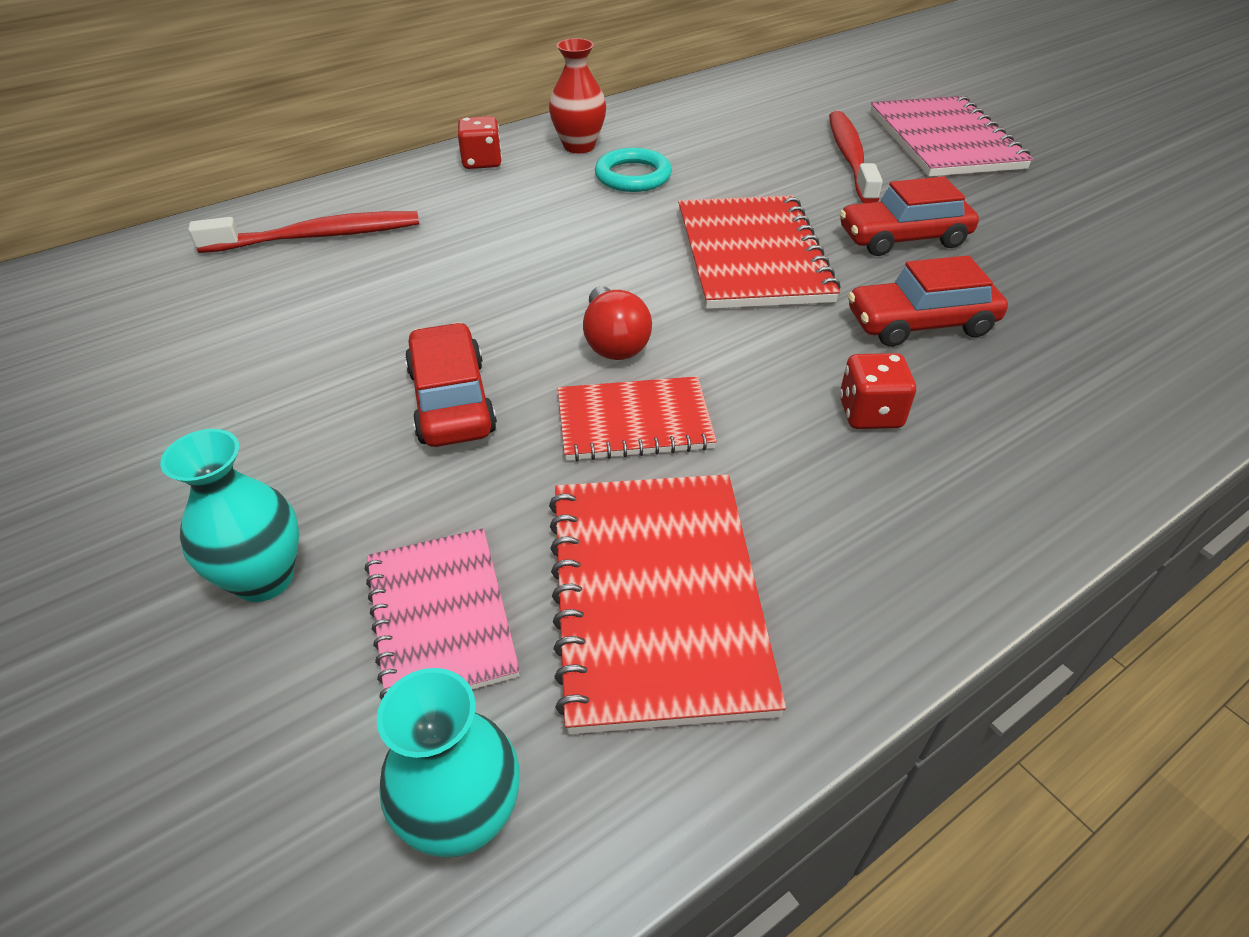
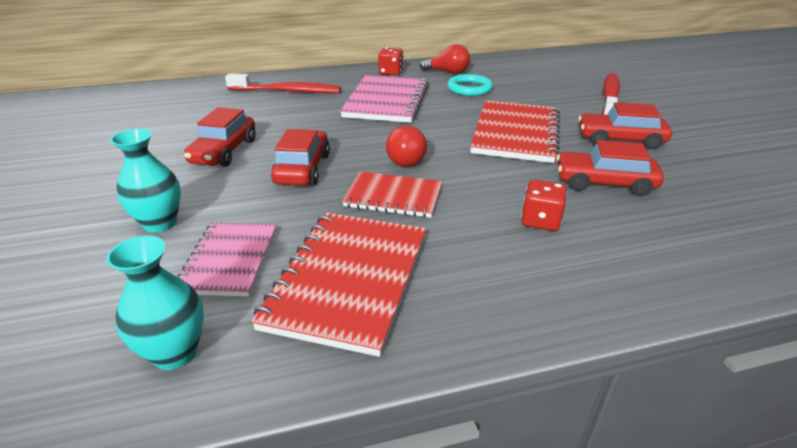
camera: 20 degrees right, 10 degrees down
red vase [549,38,606,153] -> red light bulb [420,44,470,74]
pink notebook [870,96,1033,177] -> pink notebook moved to [340,75,429,123]
none -> red car [184,107,256,167]

